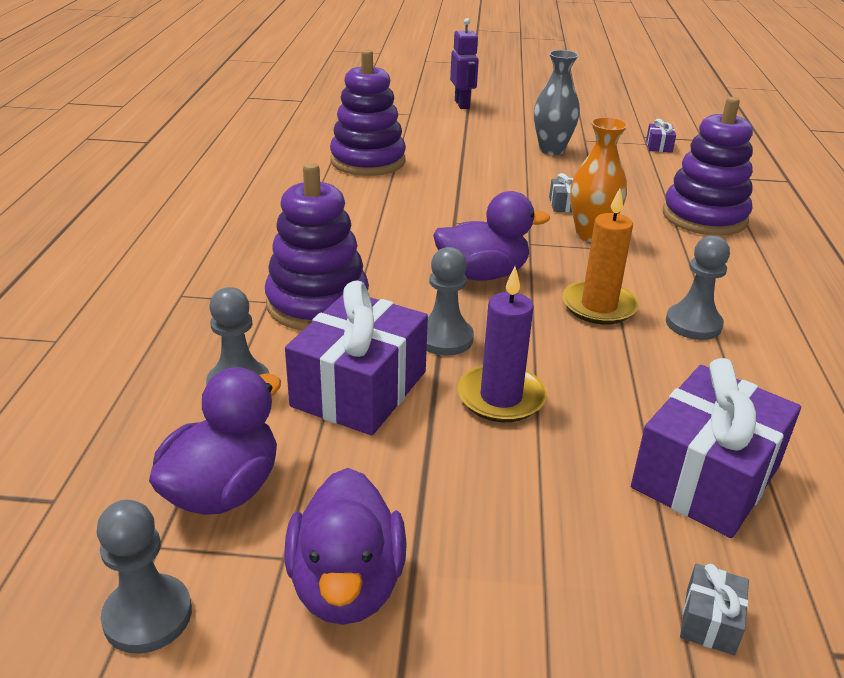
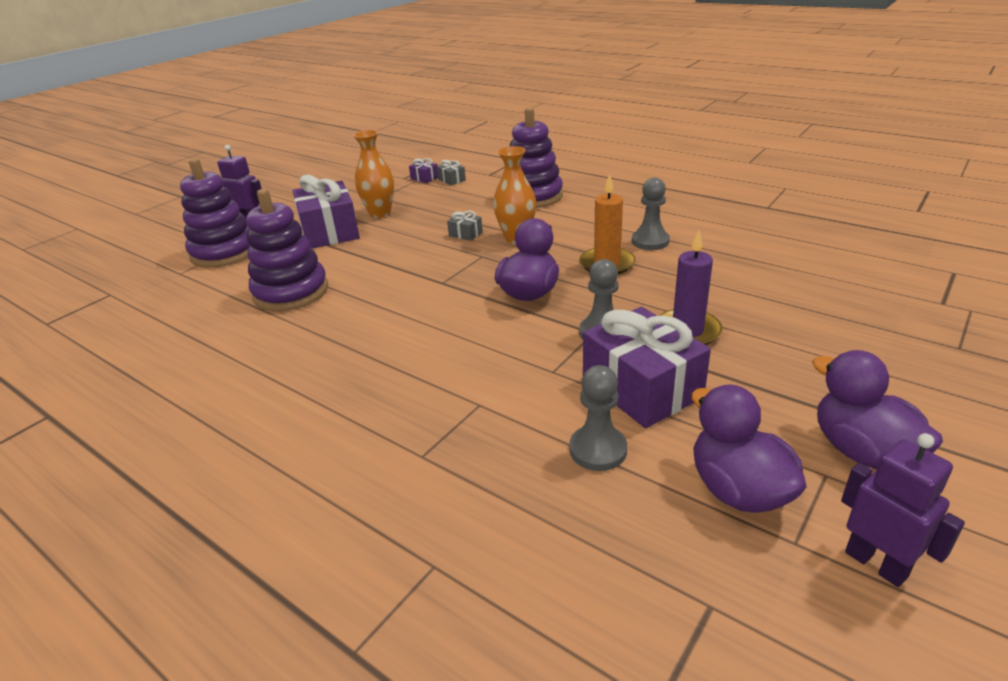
camera: 55 degrees left, 0 degrees up
grey pawn [96,500,192,654] -> purple robot [841,433,965,587]
purple stacking toy [265,163,369,331] -> purple stacking toy moved to [180,158,250,268]
purple duck [284,468,407,625] -> purple duck turned 150 degrees counterclockwise [812,350,943,469]
grey vase [534,50,580,155] -> orange vase [353,130,394,218]
purple gift [631,358,801,538] -> purple gift moved to [293,174,360,249]
grey gift [680,564,749,655] -> grey gift moved to [437,160,466,185]

